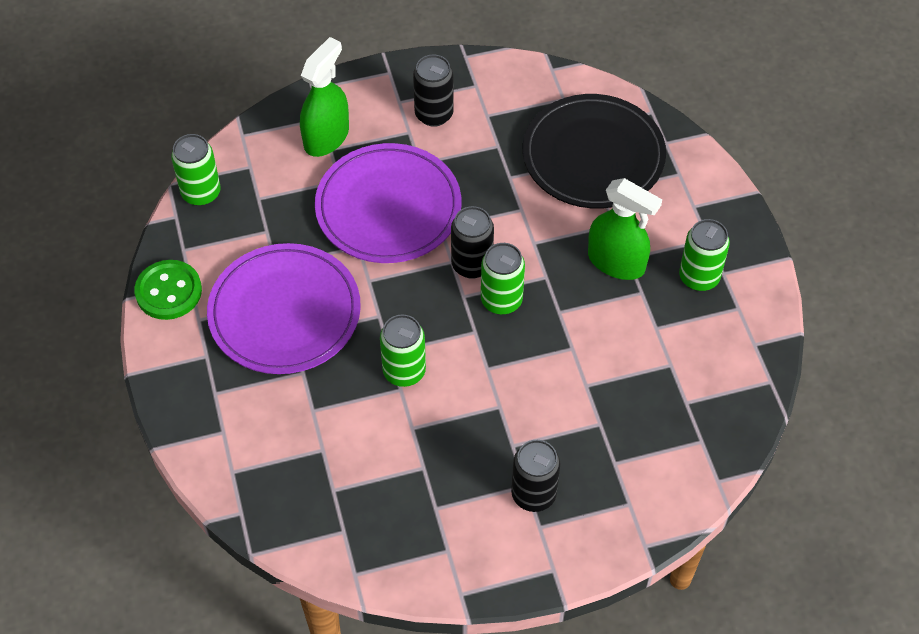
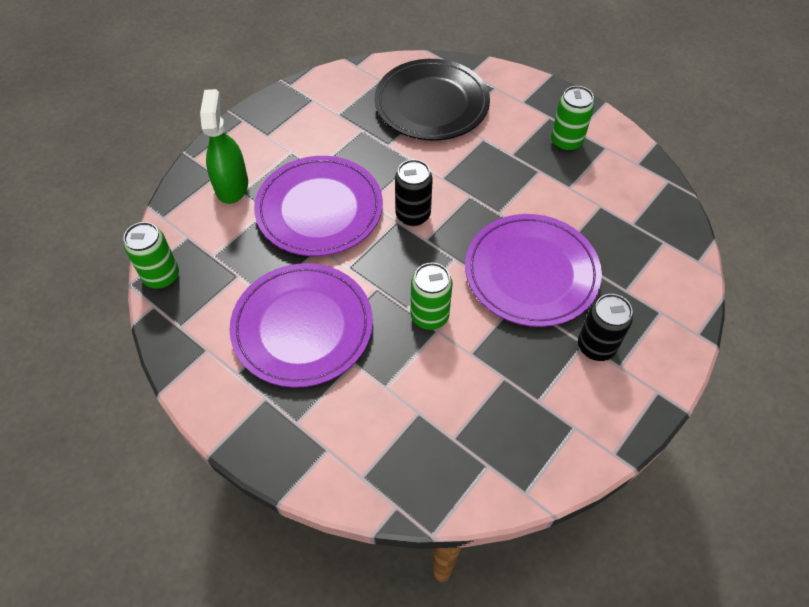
camera: 35 degrees left, 0 degrees up
green button [134,260,202,320] -> none
black can [413,54,454,127] -> none
green can [481,243,525,315] -> none
green spray bottle [588,178,662,280] -> none
none -> purple plate [465,214,602,327]

